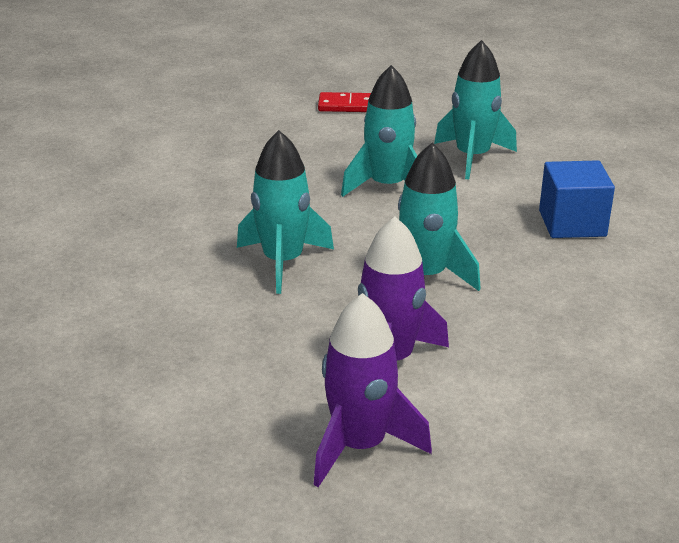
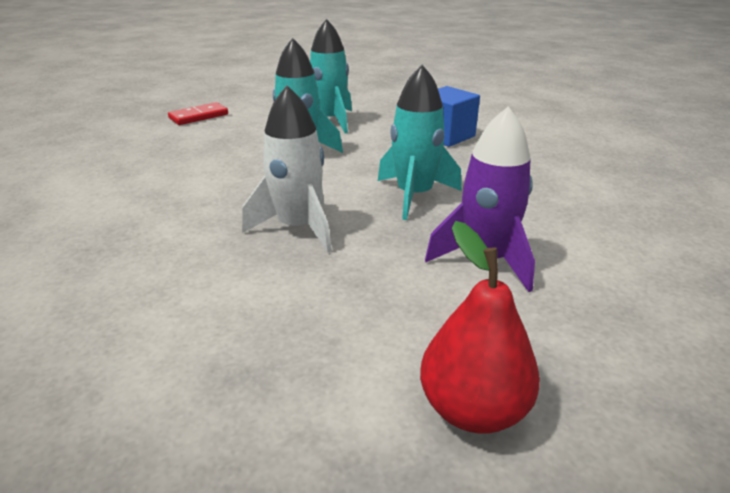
camera: 40 degrees left, 0 degrees up
turquoise rocket [237,130,334,294] -> white rocket [242,85,332,252]
purple rocket [314,293,432,487] -> none
none -> red pear [420,221,540,433]

